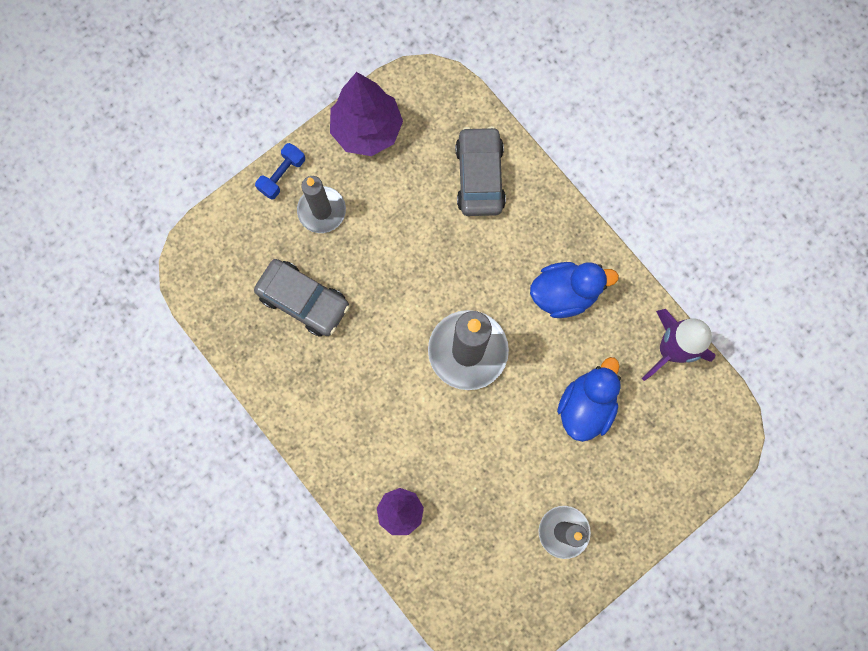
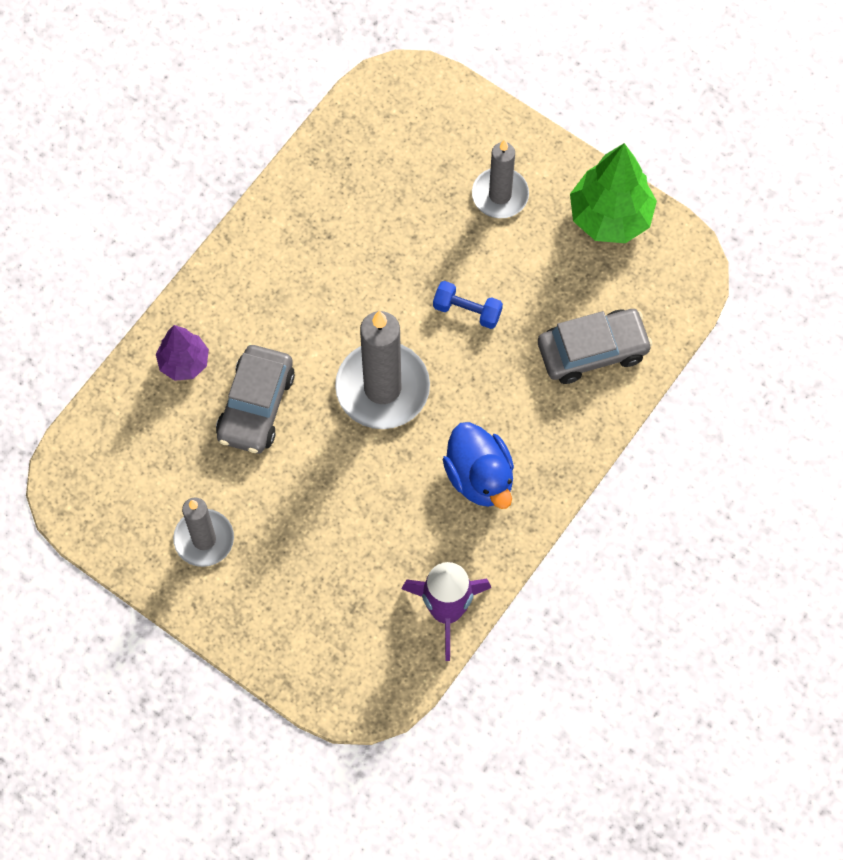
camera: 75 degrees right, 10 degrees down
grey car [254,259,350,337] -> grey car moved to [216,345,295,453]
blue dumbbell [255,143,305,200] -> blue dumbbell moved to [433,281,503,329]
purple tree [330,72,403,156] -> green tree [570,143,657,243]
blue duck [557,357,621,442] -> none

